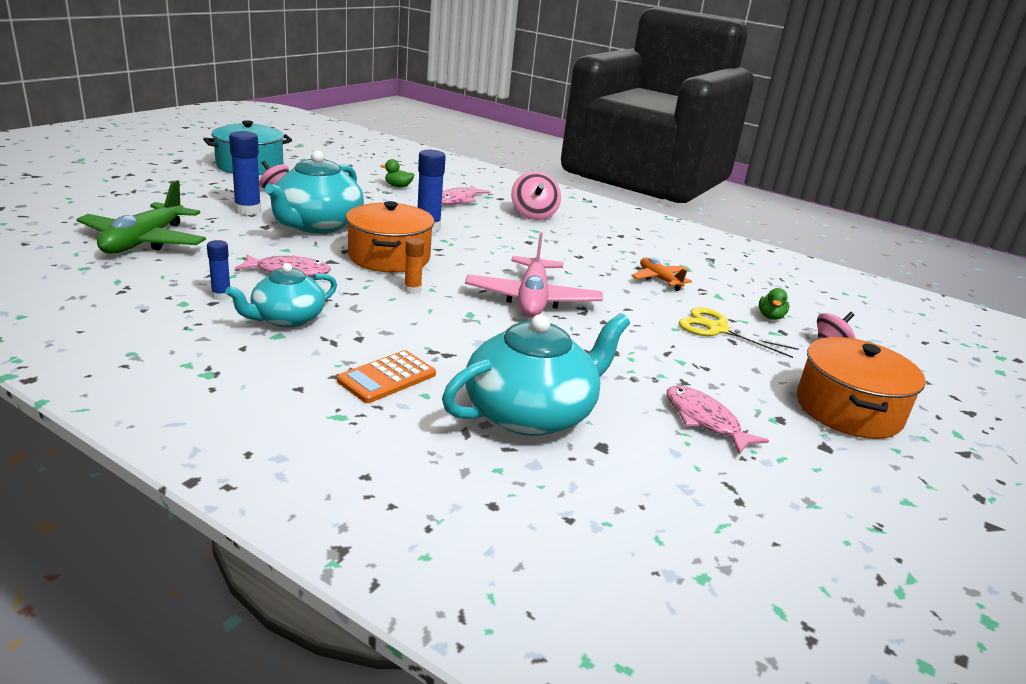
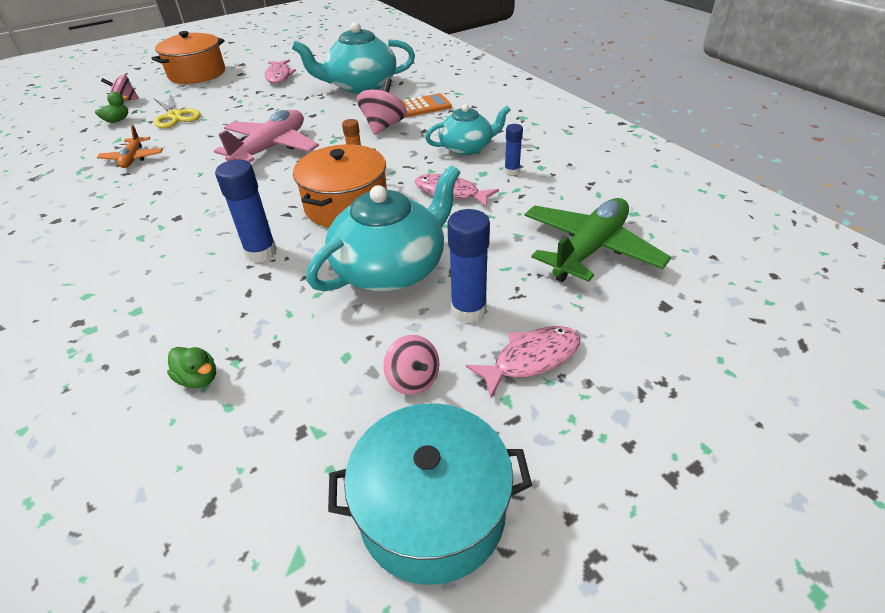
camera: 150 degrees left, 15 degrees up
pink fish [442,185,490,205] -> pink fish moved to [466,326,580,398]
pink spinning top [511,171,561,220] -> pink spinning top moved to [357,78,407,135]

